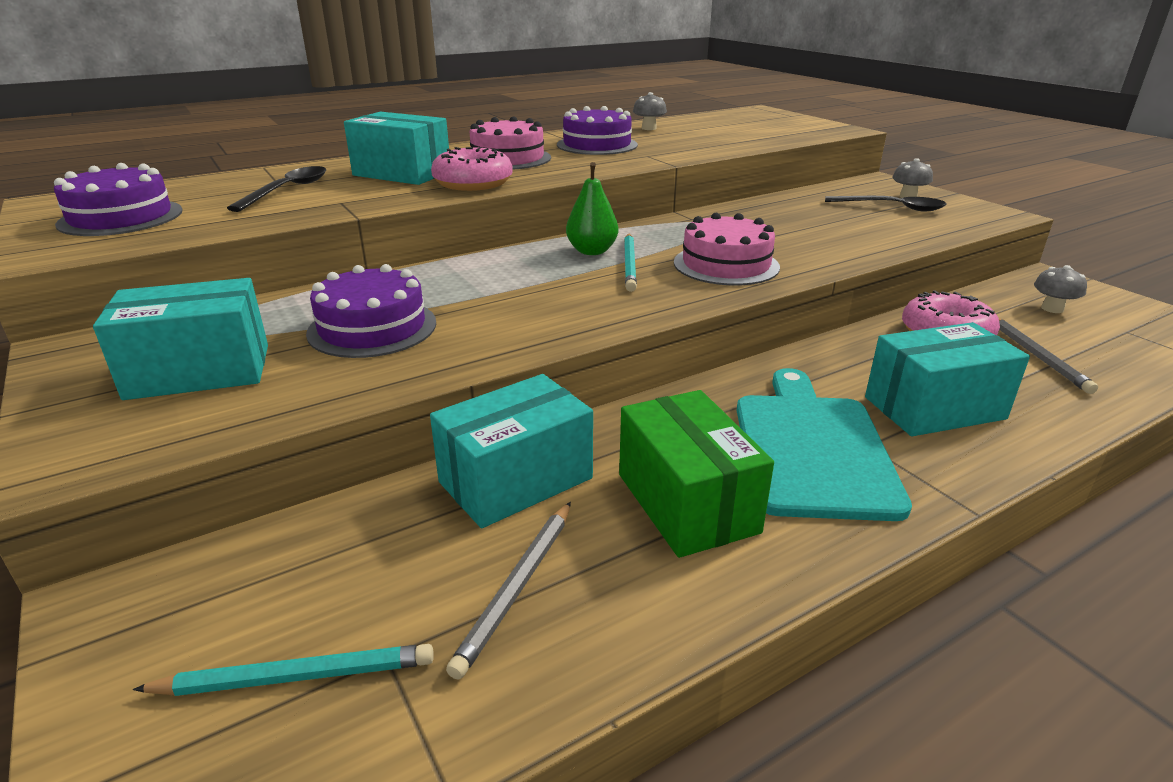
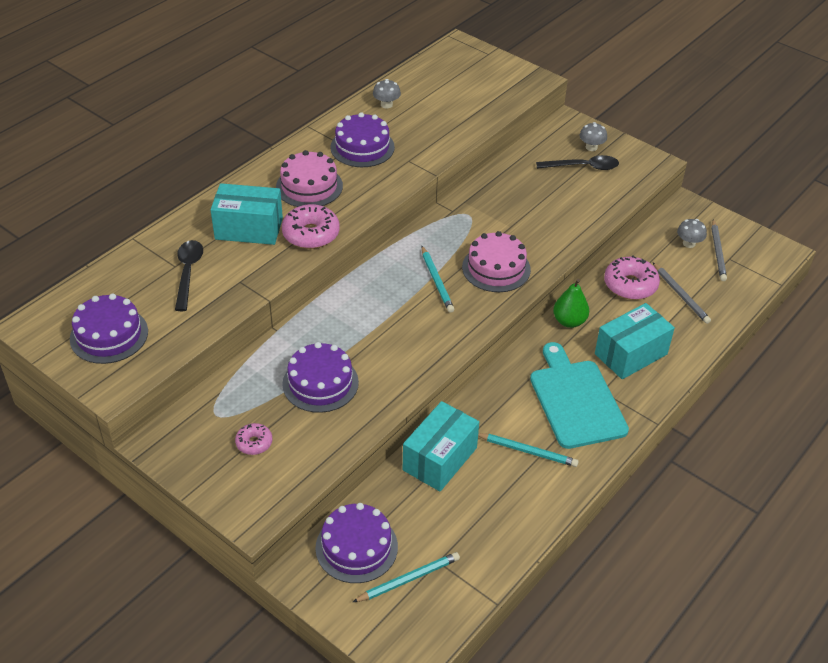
camera: 20 degrees left, 15 degrees up
turquoise box [93,278,268,400] -> pink donut [235,423,272,455]
grey pencil [446,502,571,680] -> grey pencil moved to [711,219,727,281]
green pear [566,162,618,255] -> green pear moved to [553,279,589,328]
green box [619,390,774,558] -> turquoise pencil [478,433,579,467]
none -> purple cake [315,503,398,583]

